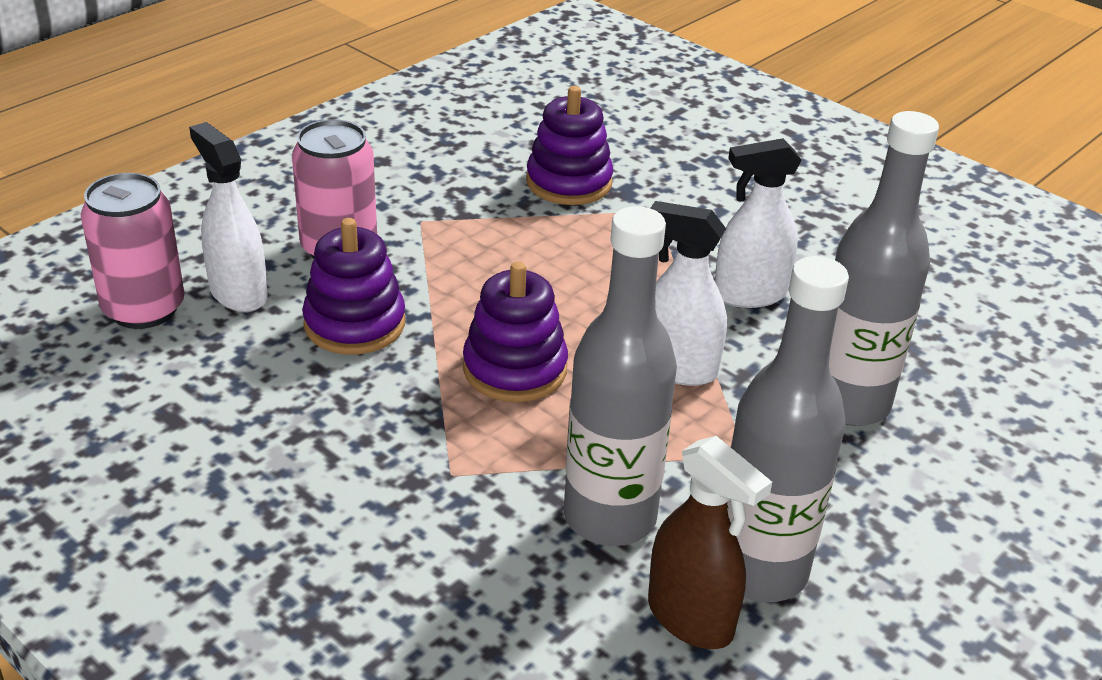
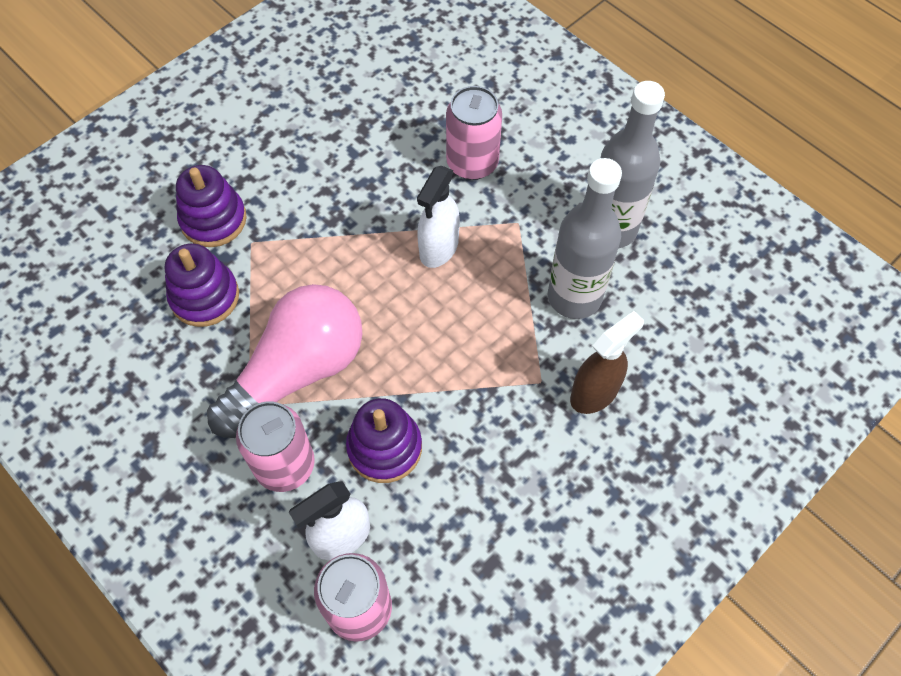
camera: 85 degrees left, 25 degrees up
purple stacking toy [463,261,568,402] -> purple stacking toy moved to [176,165,247,247]
brown spray bottle [648,436,772,649] -> brown spray bottle moved to [570,311,644,414]
white spray bottle [715,138,802,308] -> none
grey bottle [829,111,939,426] -> pink can [446,86,502,180]
none -> pink light bulb [207,284,362,438]

